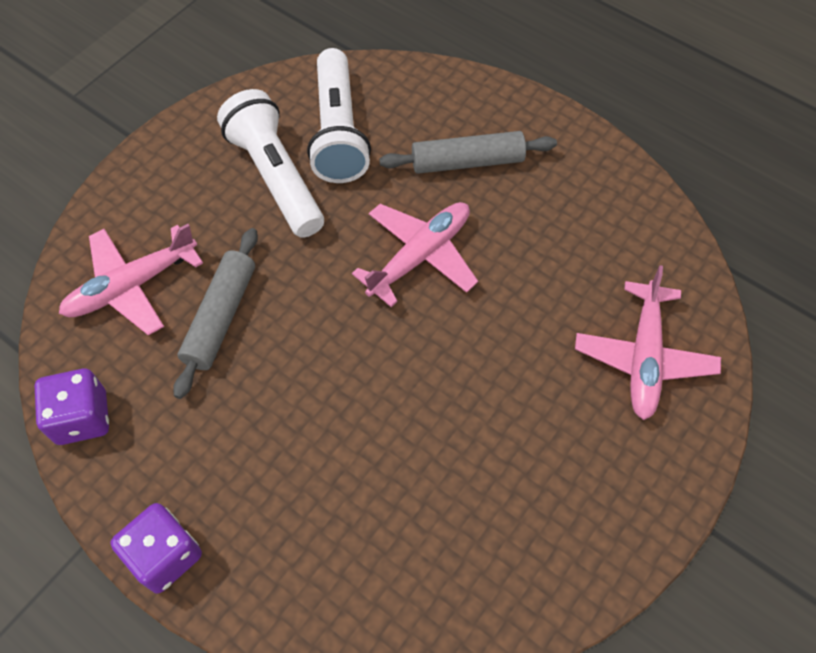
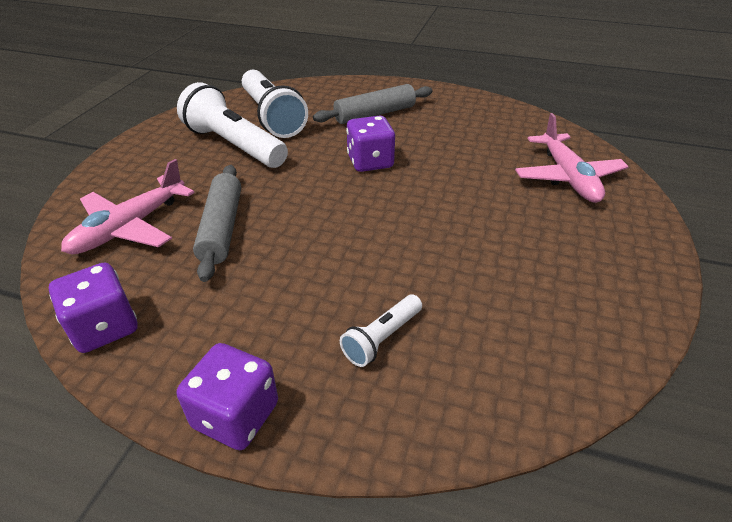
camera: 20 degrees left, 20 degrees down
pink plane [352,202,478,307] -> purple dice [346,116,395,172]
none -> white flashlight [340,295,422,367]

